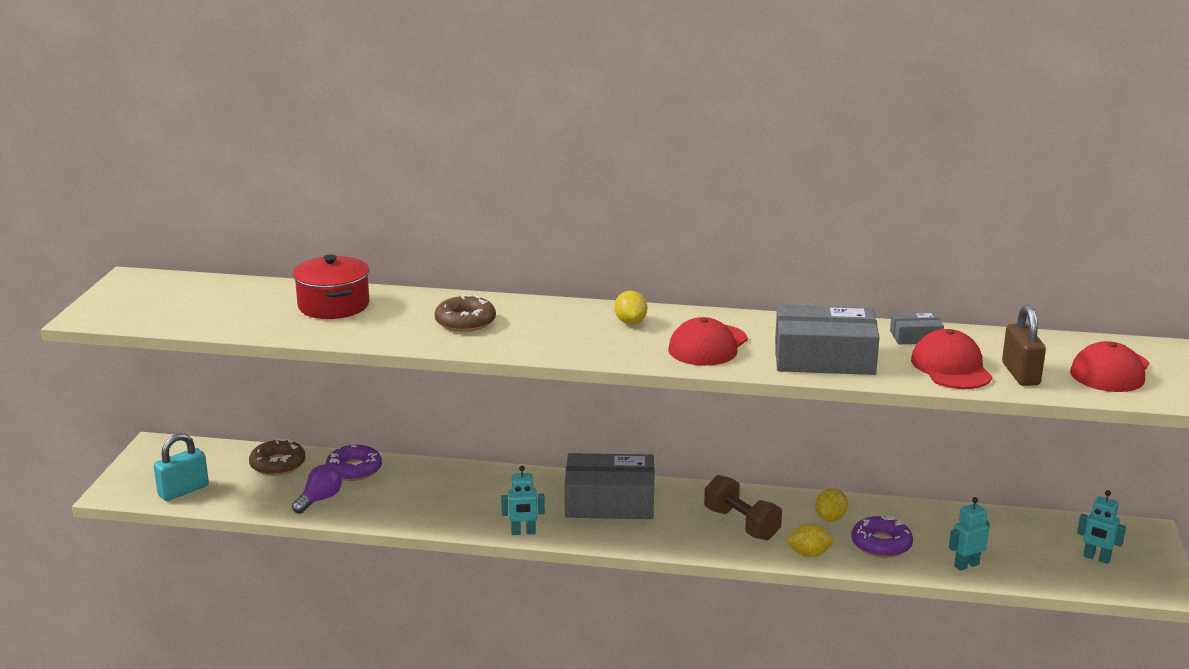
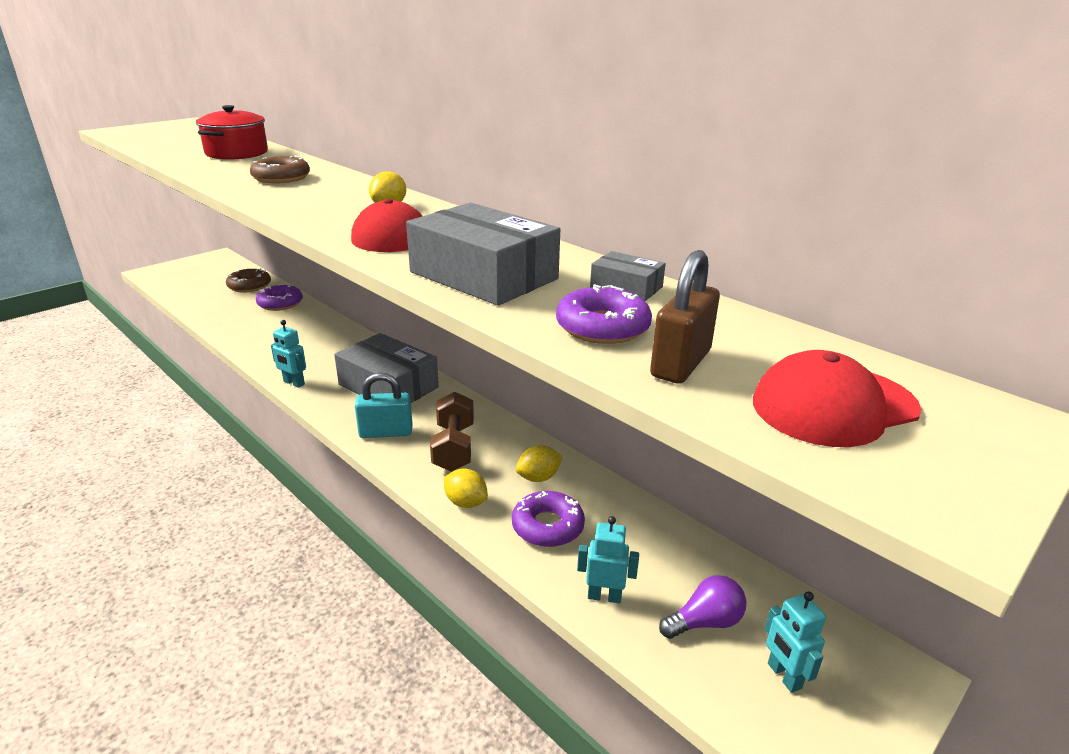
camera: 35 degrees right, 5 degrees up
turquoise padlock [154,433,209,501] -> turquoise padlock moved to [355,373,413,438]
purple light bulb [292,464,342,514] -> purple light bulb moved to [659,575,746,639]
red cap [911,329,992,389] -> purple donut [556,284,652,344]

